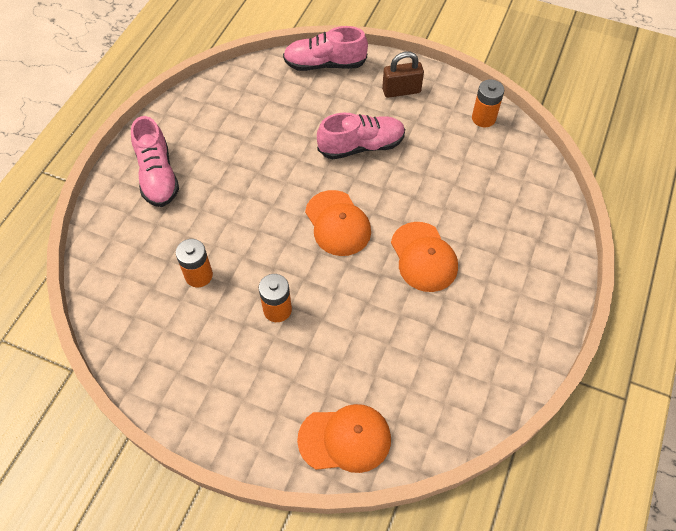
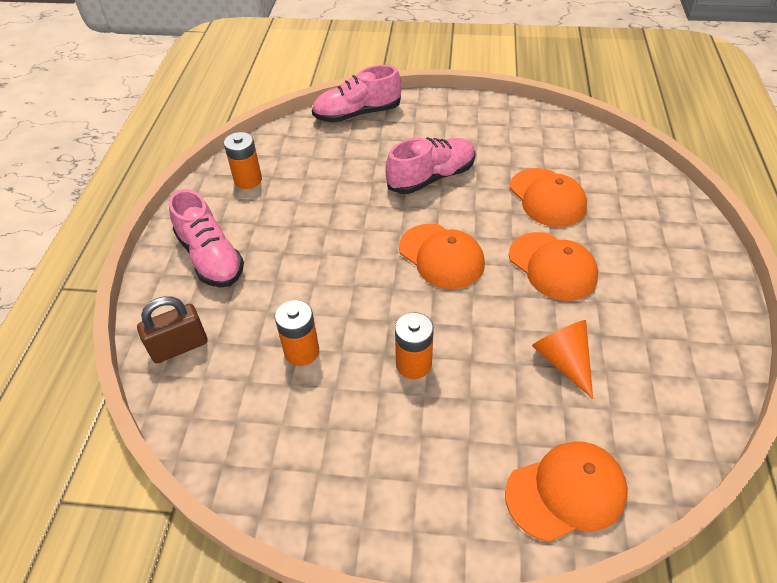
camera: 15 degrees left, 10 degrees down
brown padlock [382,51,424,98] -> brown padlock moved to [137,296,208,363]
orange battery [472,79,504,127] -> orange battery moved to [224,132,262,189]
none -> orange cap [510,168,587,227]
none -> orange cone [532,320,593,399]

